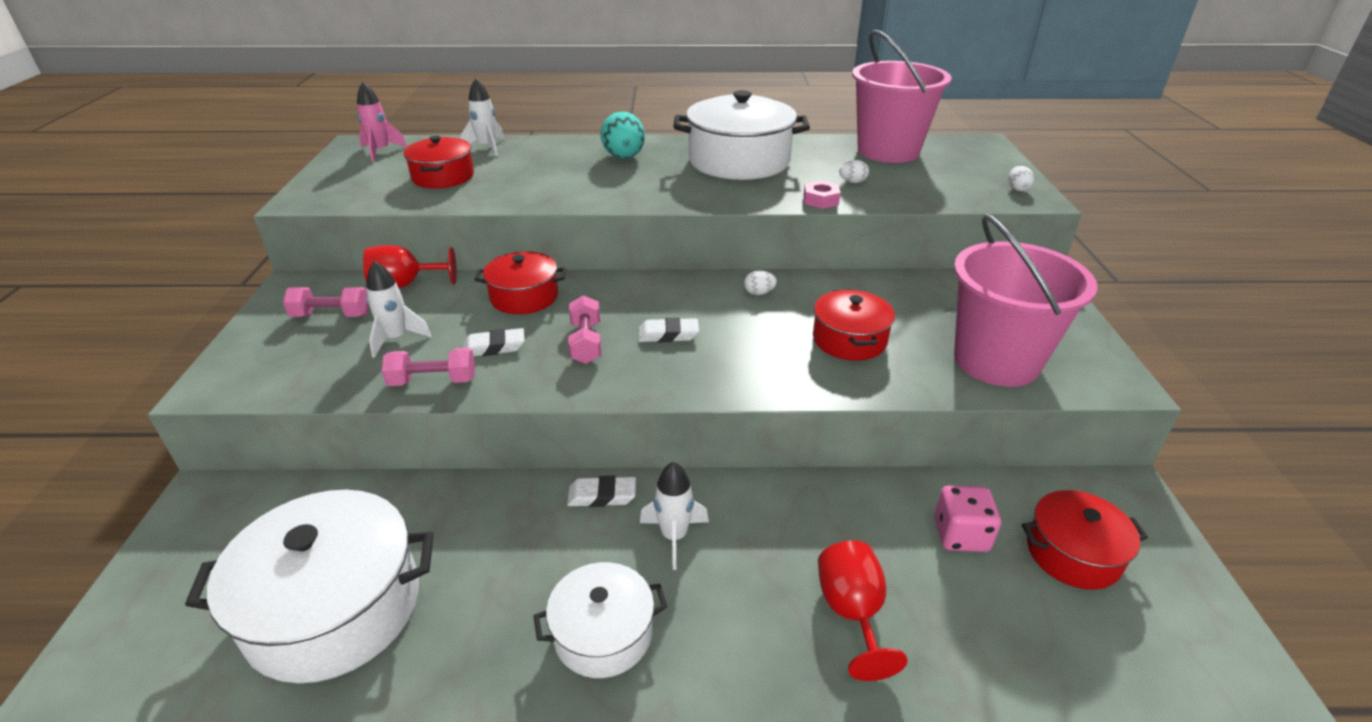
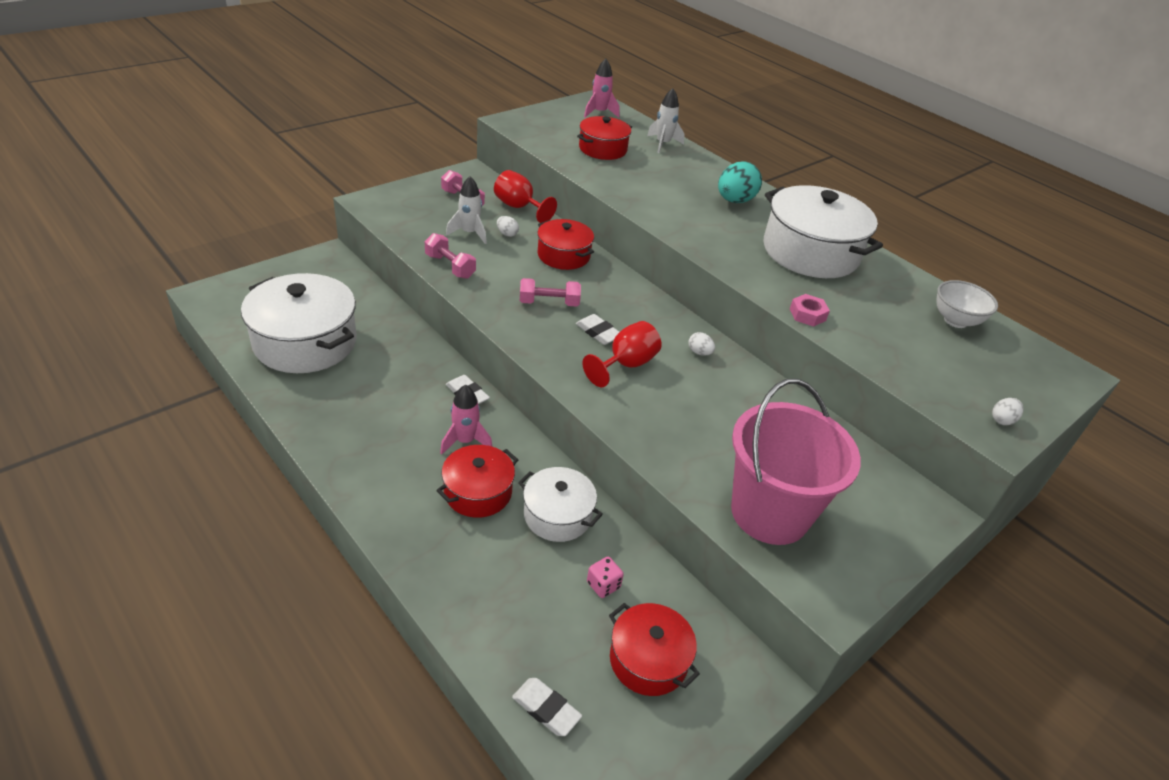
camera: 45 degrees right, 5 degrees up
white eraser [463,328,525,356] -> white eraser moved to [512,678,582,736]
white pot [533,562,668,678] -> white pot moved to [518,467,603,542]
pink dumbbell [568,295,601,364] -> pink dumbbell turned 45 degrees clockwise [520,278,581,307]
white rocket [640,462,709,570] -> pink rocket [440,384,492,455]
red pot [813,290,895,361] -> red pot moved to [436,445,518,518]
red goblet [818,540,908,681] -> red goblet moved to [582,321,662,387]
white egg [839,160,869,183] -> white egg moved to [497,216,519,237]
pink bucket [852,30,952,163] -> white bowl [936,280,998,328]
pink dice [934,485,1001,552] -> pink dice [587,557,624,598], size x0.65

